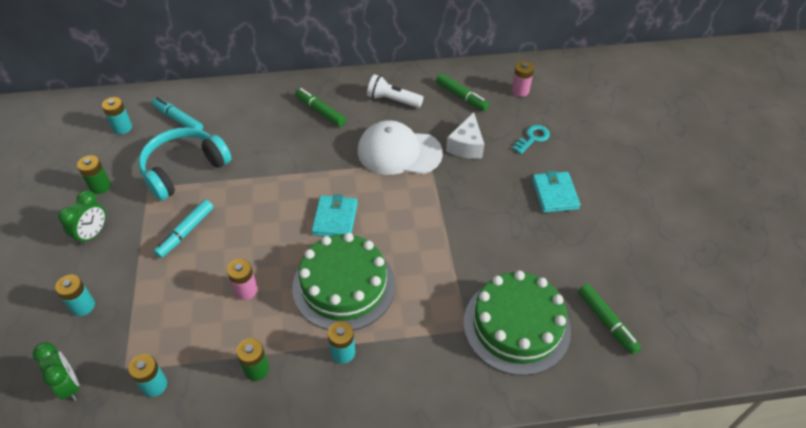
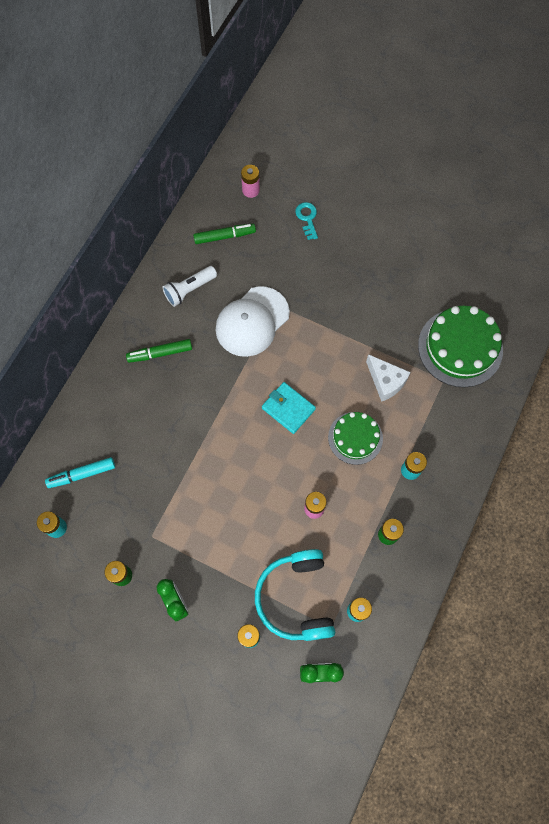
camera: 55 degrees left, 20 degrees up
turquoise headphones [138,127,231,201] -> turquoise headphones moved to [255,549,335,641]
turquoise marker [153,199,213,258] -> none
green cake [292,233,395,330] -> green cake [328,412,383,465], size x0.62
white cheese [446,112,484,159] -> white cheese moved to [366,354,411,402]
turquoise wallet [532,170,580,213] -> none
green marker [578,284,641,355] -> none

